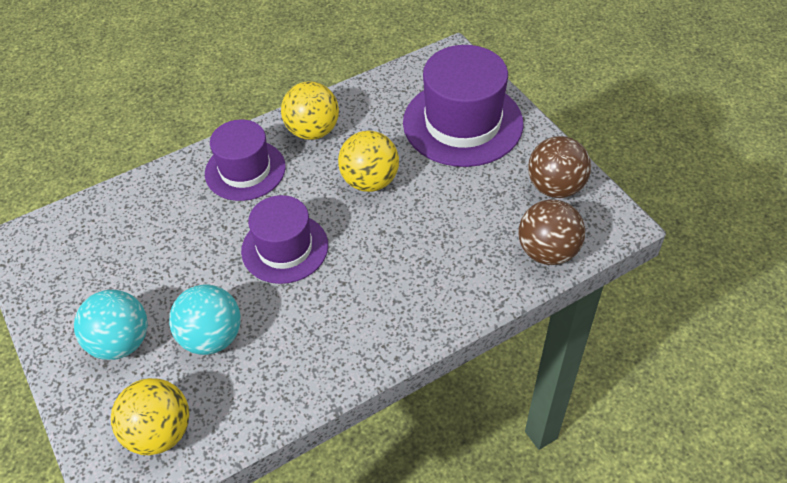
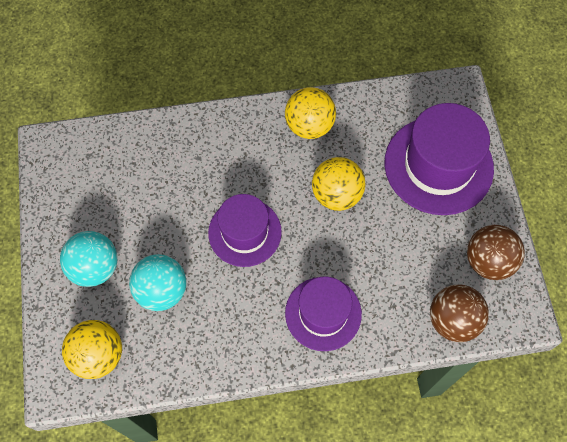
camera: 20 degrees right, 15 degrees up
purple hat [205,120,286,201] -> purple hat moved to [285,276,362,351]

